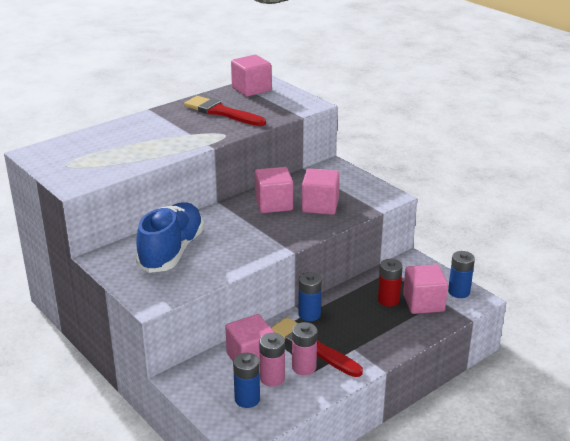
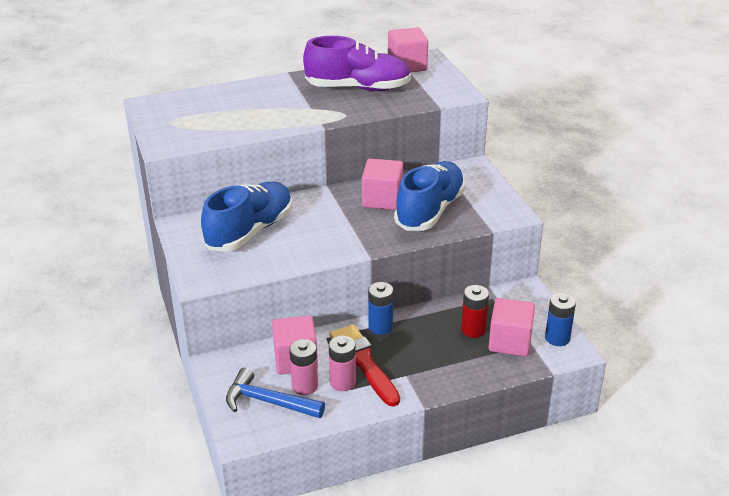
camera: 20 degrees right, 5 degrees up
red brush [184,96,266,126] -> purple shoe [303,36,411,91]
blue battery [233,353,260,408] -> blue hammer [226,367,325,418]
pink cube [302,168,340,215] -> blue shoe [394,161,465,231]

